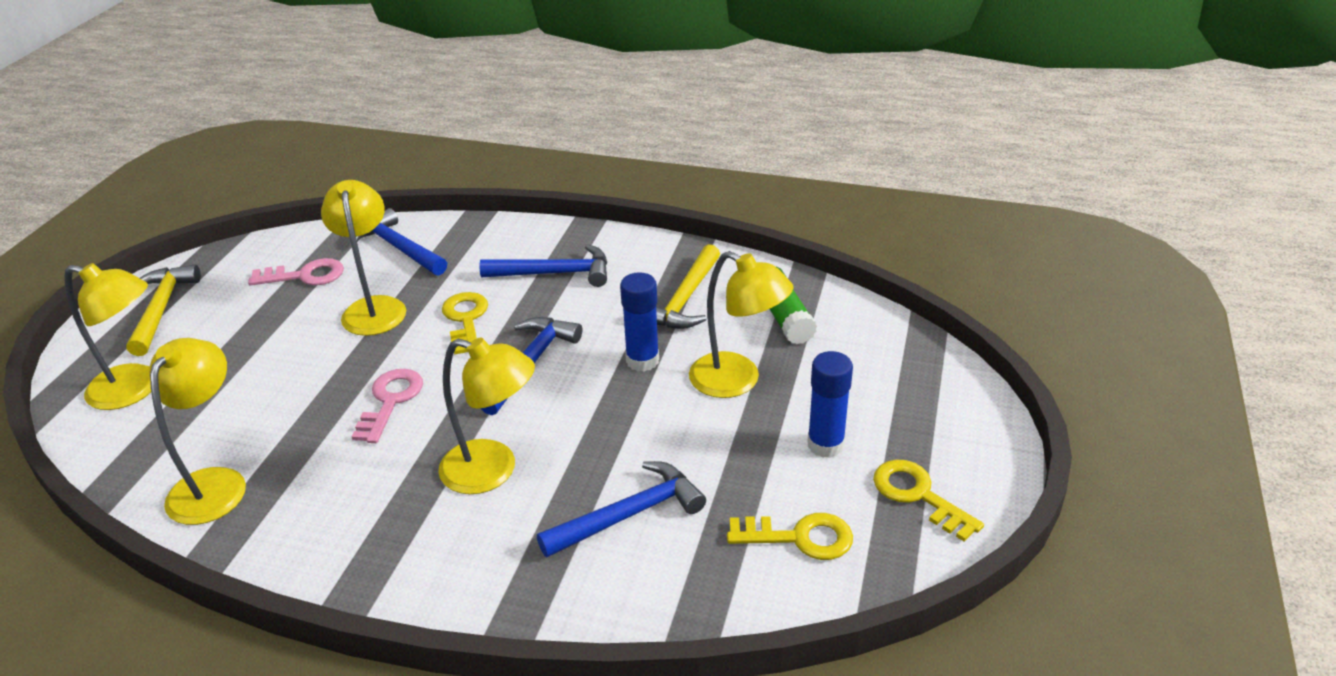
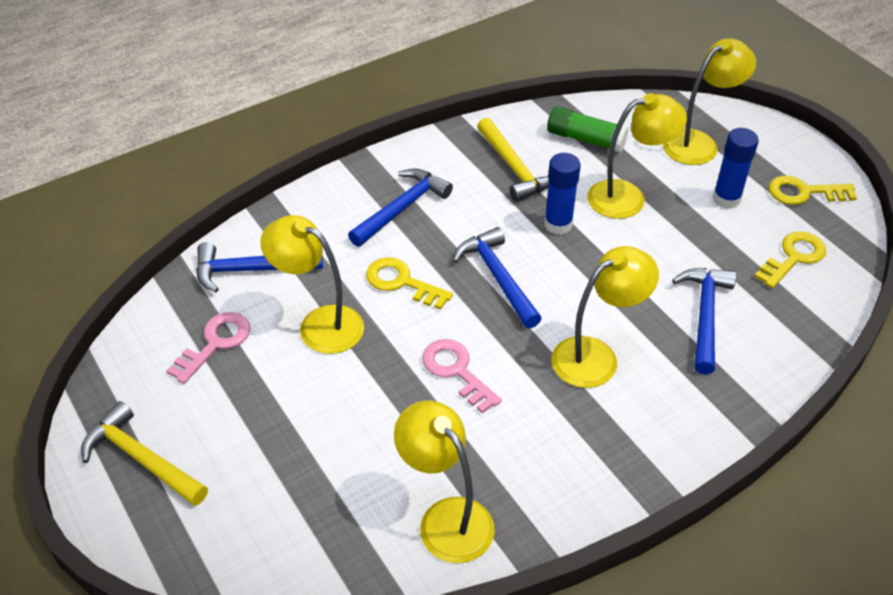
camera: 50 degrees left, 10 degrees up
yellow lamp [64,263,151,410] -> yellow lamp moved to [663,38,756,165]

